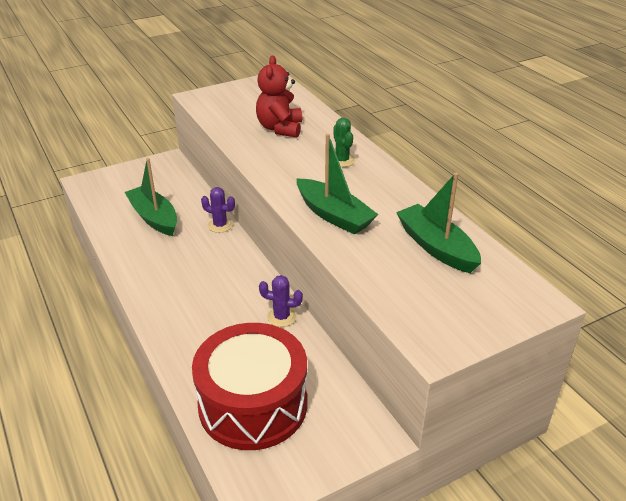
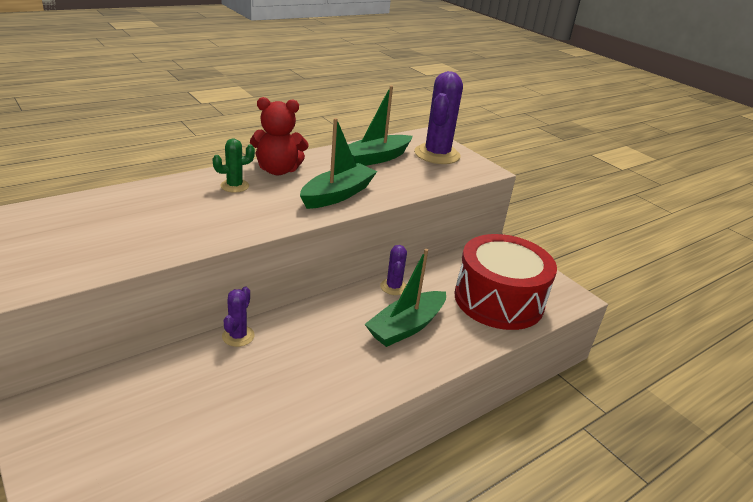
camera: 100 degrees left, 5 degrees down
green boat [125,158,177,236] -> green boat moved to [365,249,446,347]
red teddy bear [256,55,302,138] -> red teddy bear moved to [250,97,308,175]
none -> purple cactus [414,71,463,164]

